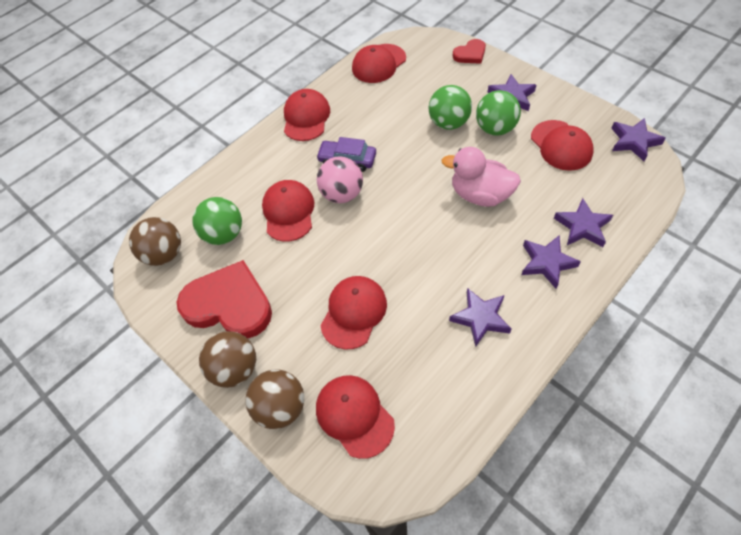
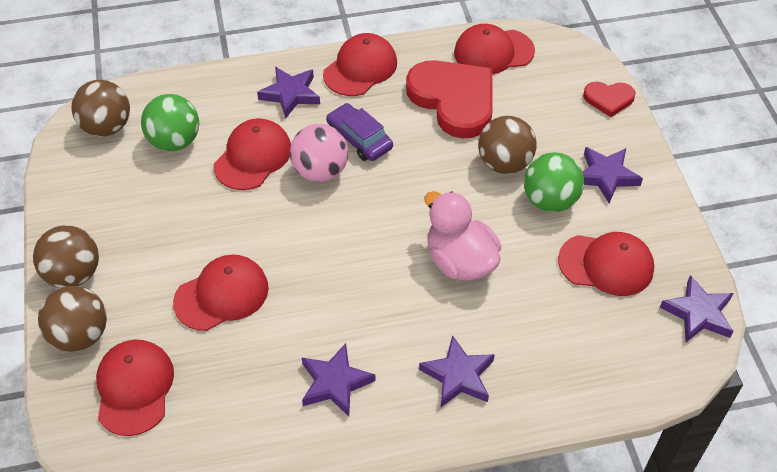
camera: 30 degrees right, 5 degrees down
red heart [177,260,272,339] -> red heart moved to [406,60,493,139]
green ball [429,85,472,130] -> brown ball [478,116,537,174]
red cap [531,120,594,171] -> red cap turned 90 degrees counterclockwise [558,232,654,296]
purple star [554,198,613,247] -> purple star moved to [257,67,320,118]

